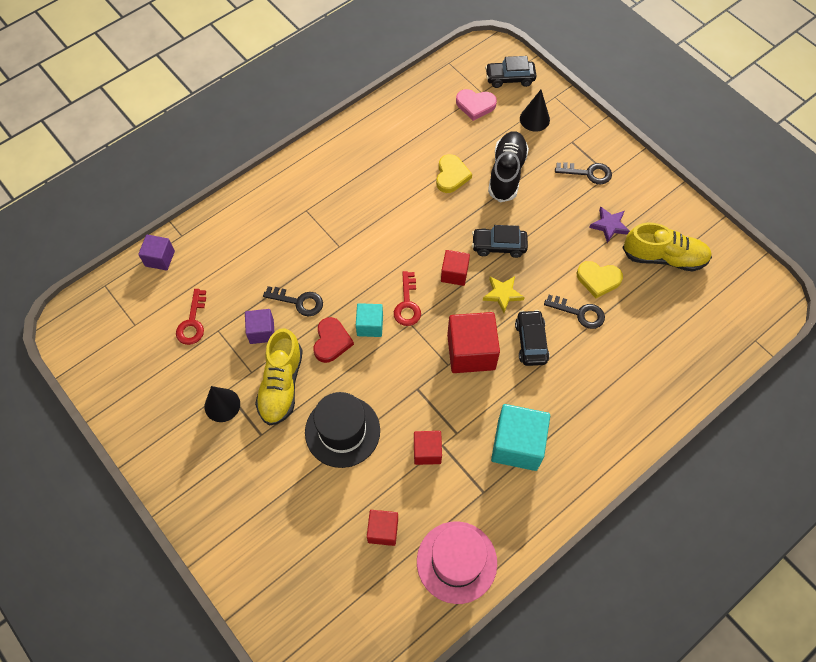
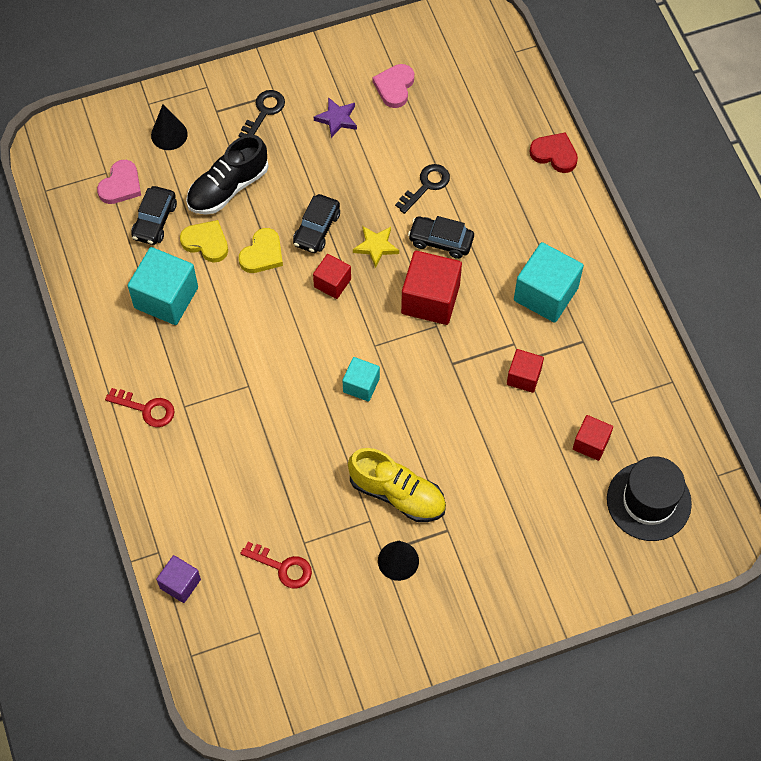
camera: 70 degrees left, 0 degrees up
purple cube [245,309,274,344] -> none
black key [263,286,323,316] -> none
black hat [305,392,380,468] -> black hat moved to [607,456,692,541]
red heart [313,317,354,363] -> red heart moved to [529,132,578,173]
red key [394,271,421,326] -> red key moved to [105,388,175,427]
pink hat [417,522,497,604] -> none
black car [485,56,536,88] -> black car moved to [131,186,177,245]
black shoe [488,131,529,203] -> black shoe turned 75 degrees counterclockwise [186,135,269,215]
yellow heart [577,261,623,298] -> yellow heart moved to [239,228,283,273]
yellow shoe [622,223,712,272] -> pink heart [373,64,414,108]
none -> turquoise cube [128,247,198,325]

